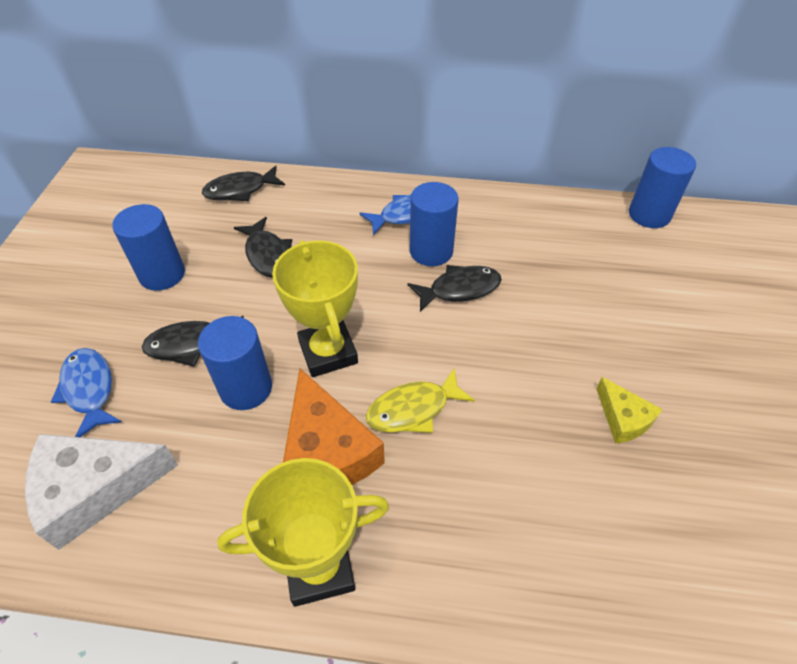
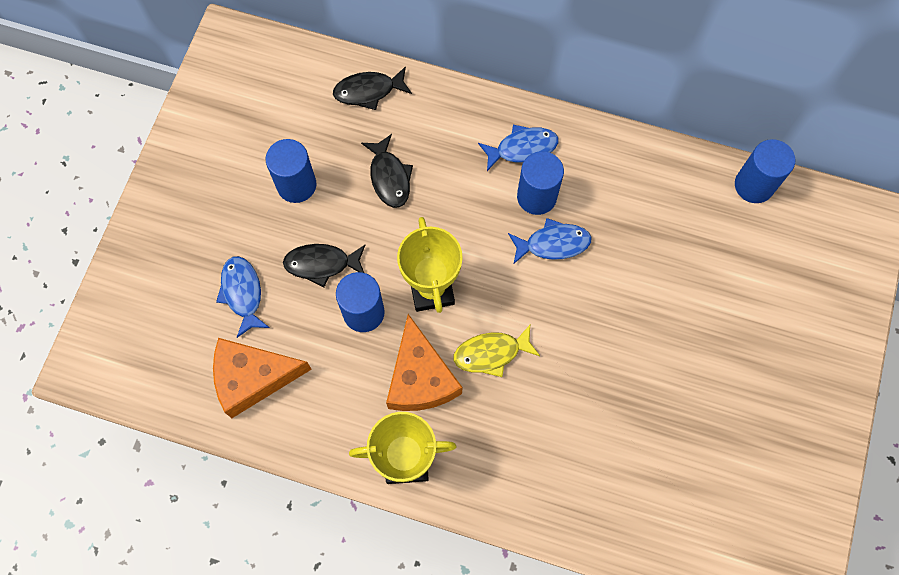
camera: 10 degrees right, 20 degrees up
white cheese [25,434,178,550] -> orange cheese [213,338,312,418]
black fish [407,265,502,312] -> blue fish [508,218,592,264]
yellow cheese [596,377,663,444] -> none

